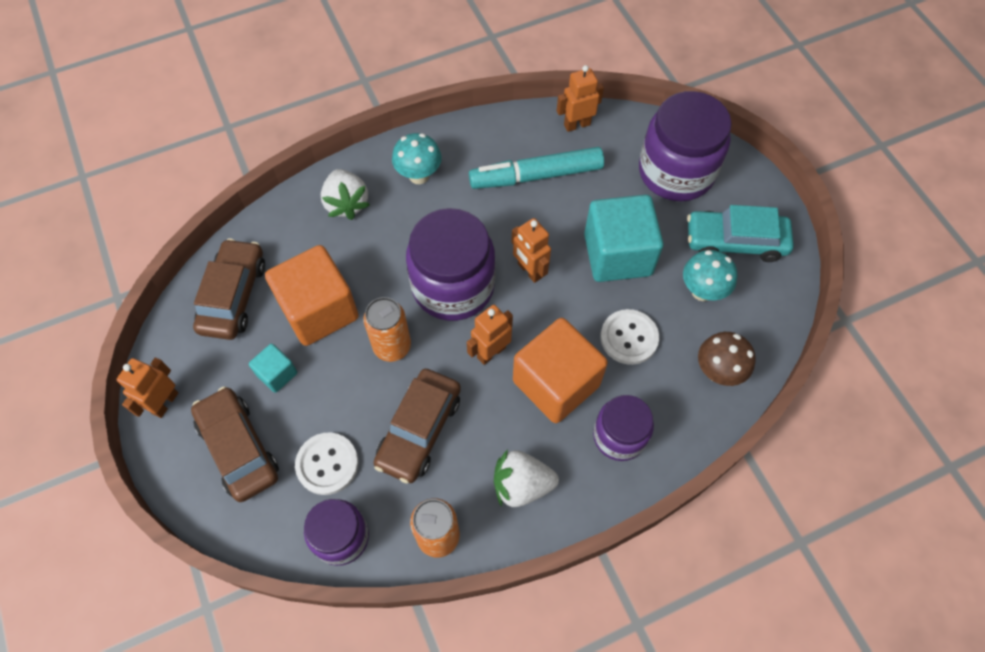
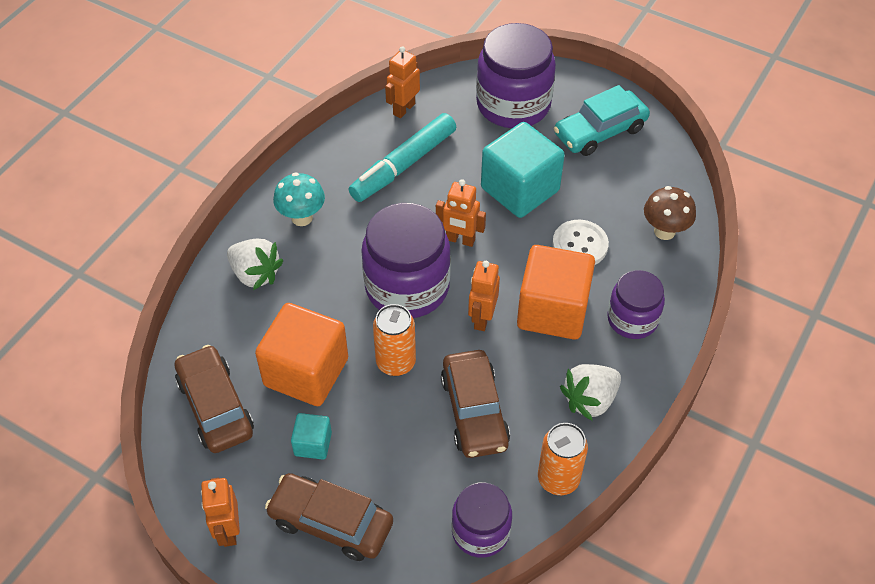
camera: 35 degrees left, 10 degrees down
white button [295,432,358,495] -> none
turquoise mushroom [683,250,737,301] -> none

